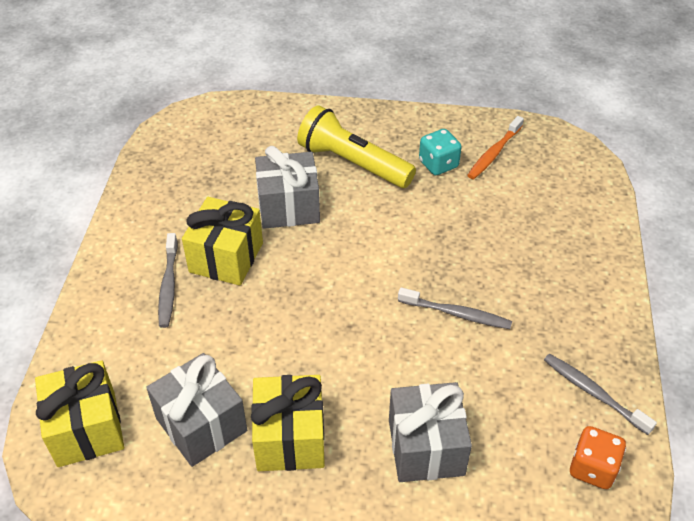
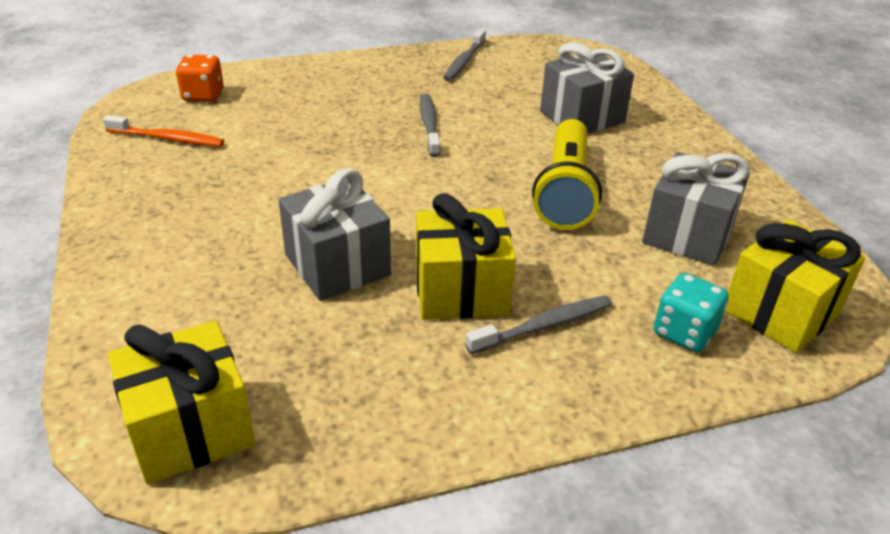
camera: 115 degrees left, 10 degrees down
yellow gift [251,375,325,471] -> yellow gift moved to [108,321,255,484]
yellow flashlight [297,105,416,188] -> yellow flashlight moved to [532,119,602,230]
turquoise dice [419,129,462,175] -> turquoise dice moved to [654,273,729,352]
orange dice [570,426,626,489] -> orange dice moved to [176,54,224,102]

